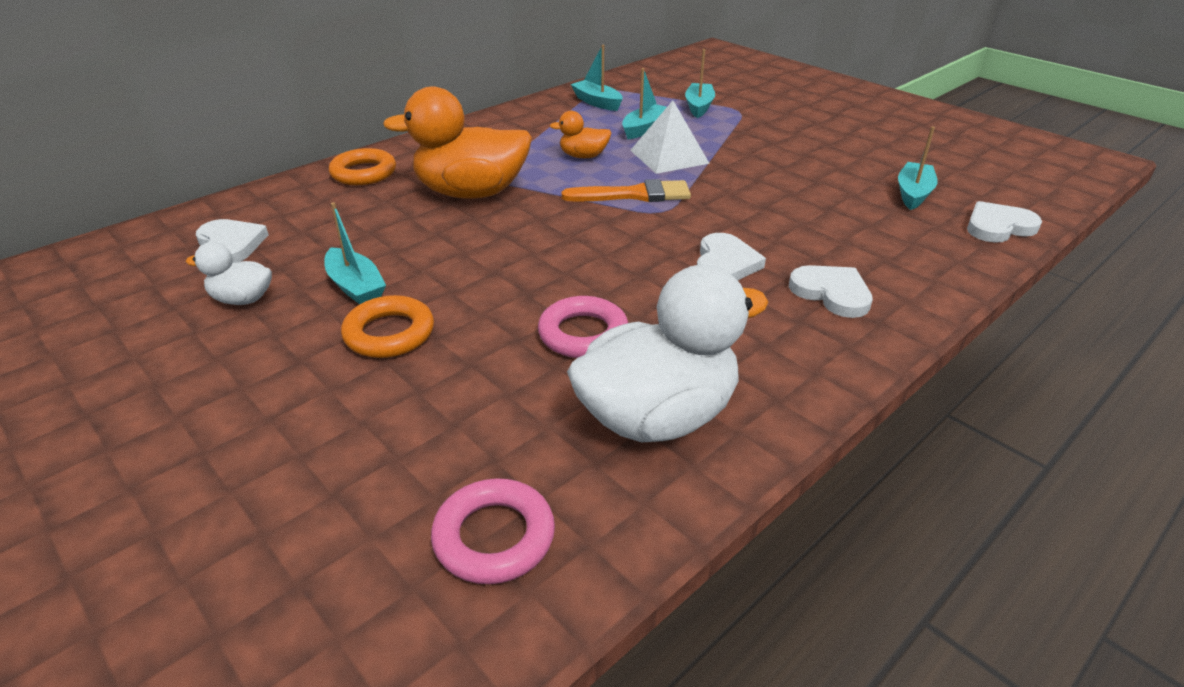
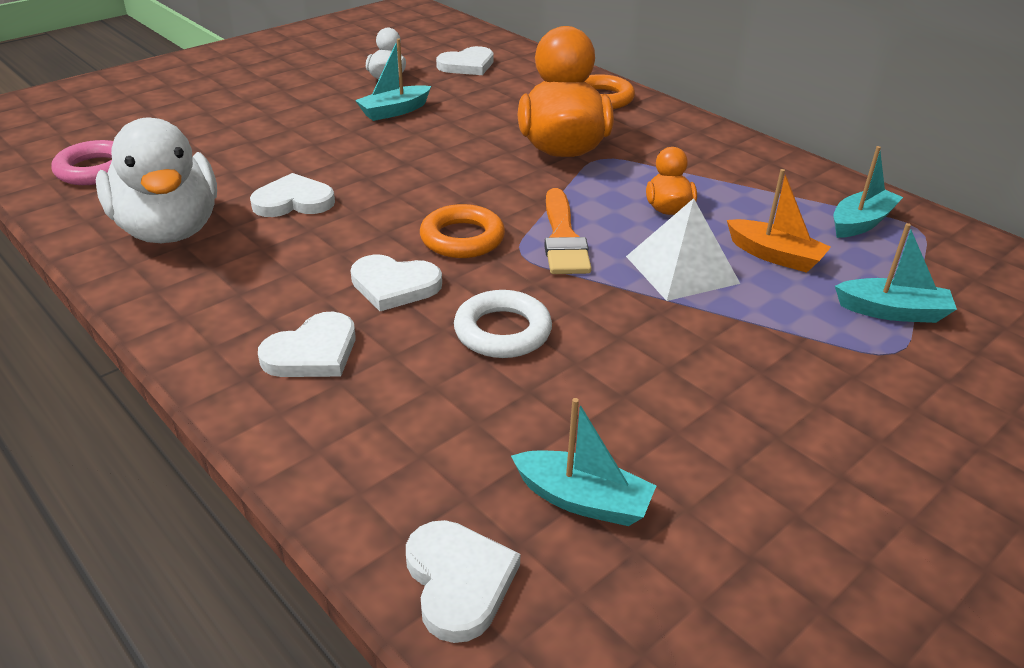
camera: 90 degrees right, 0 degrees up
orange ring [341,295,434,358] -> orange ring moved to [420,204,505,258]
pink ring [538,296,628,358] -> white heart [250,173,335,217]
turquoise boat [622,68,667,140] -> orange boat [727,169,831,273]
none -> white ring [454,290,552,358]

